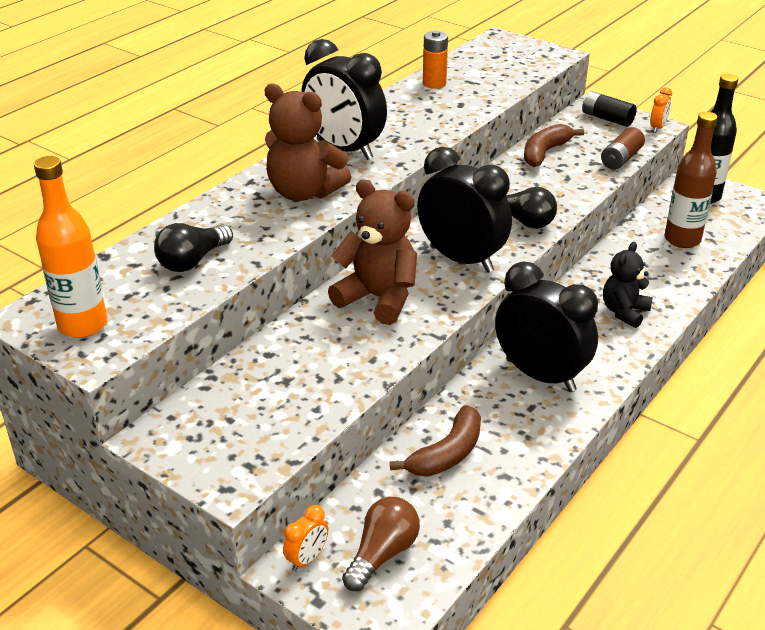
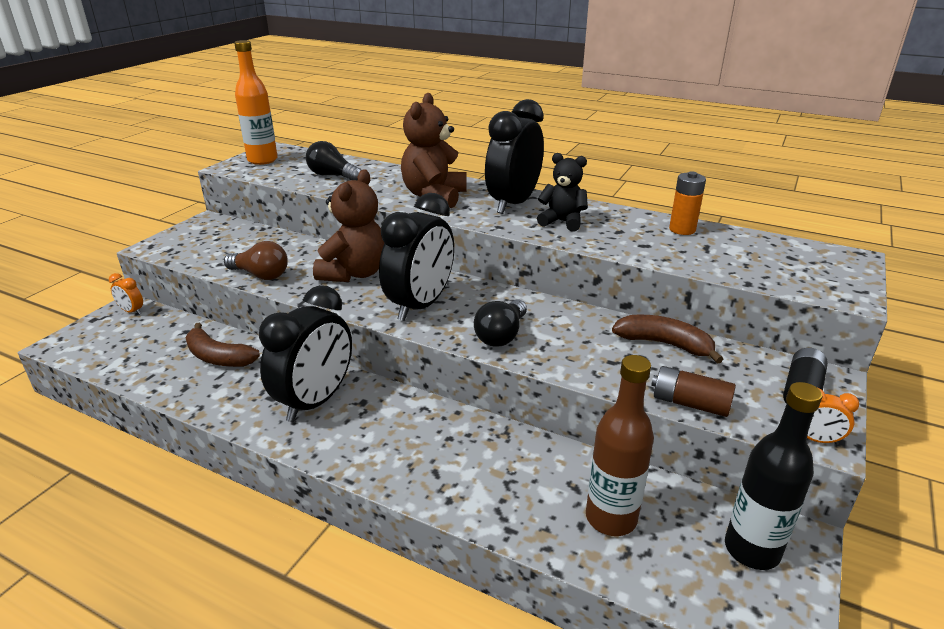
camera: 80 degrees right, 5 degrees down
brown light bulb [342,497,420,591] -> brown light bulb moved to [224,241,288,280]
black teddy bear [603,242,653,328] -> black teddy bear moved to [537,153,588,232]

